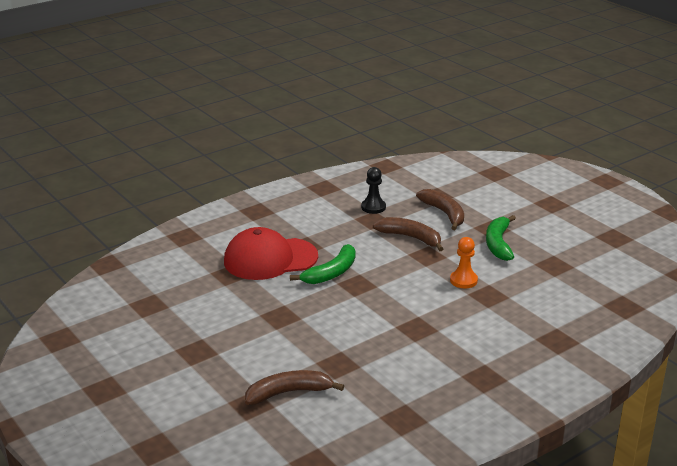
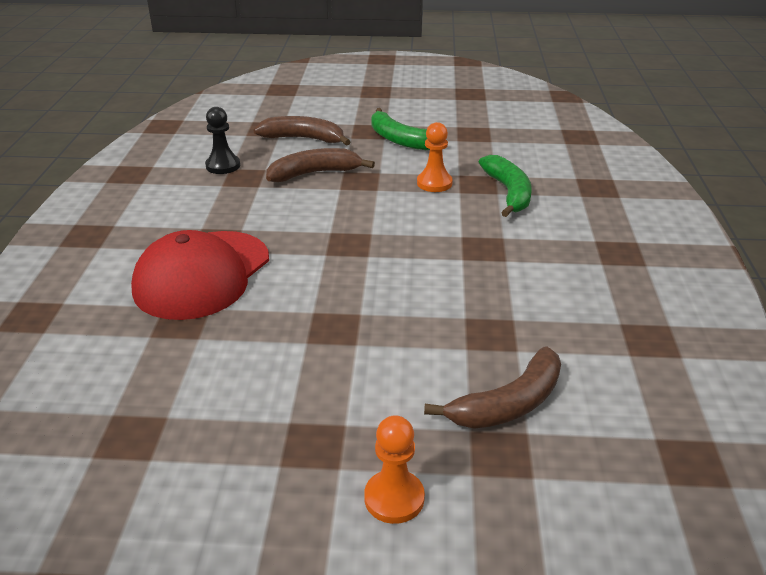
camera: 50 degrees left, 5 degrees up
brown banana [245,370,344,405] -> brown banana turned 150 degrees counterclockwise [424,346,561,429]
green banana [290,244,356,284] -> green banana moved to [479,155,532,217]
none -> orange pawn [364,416,425,524]

